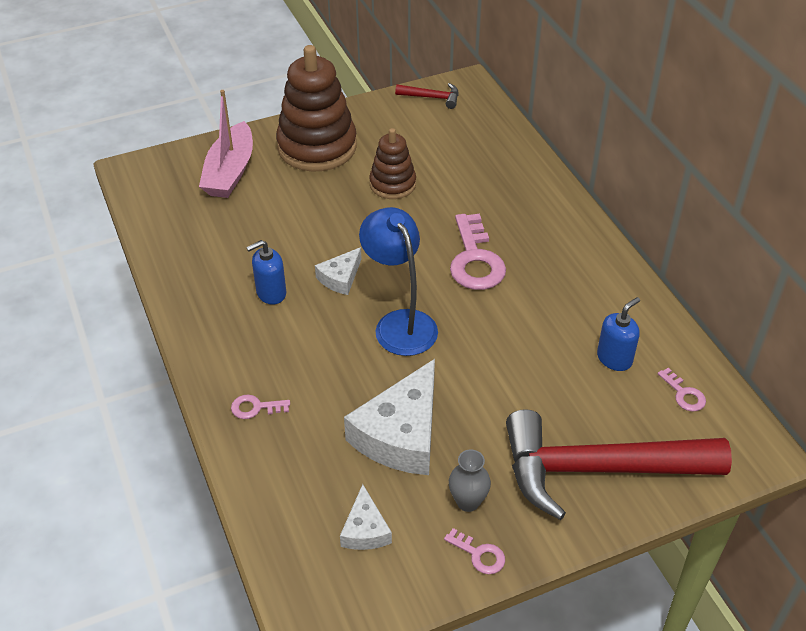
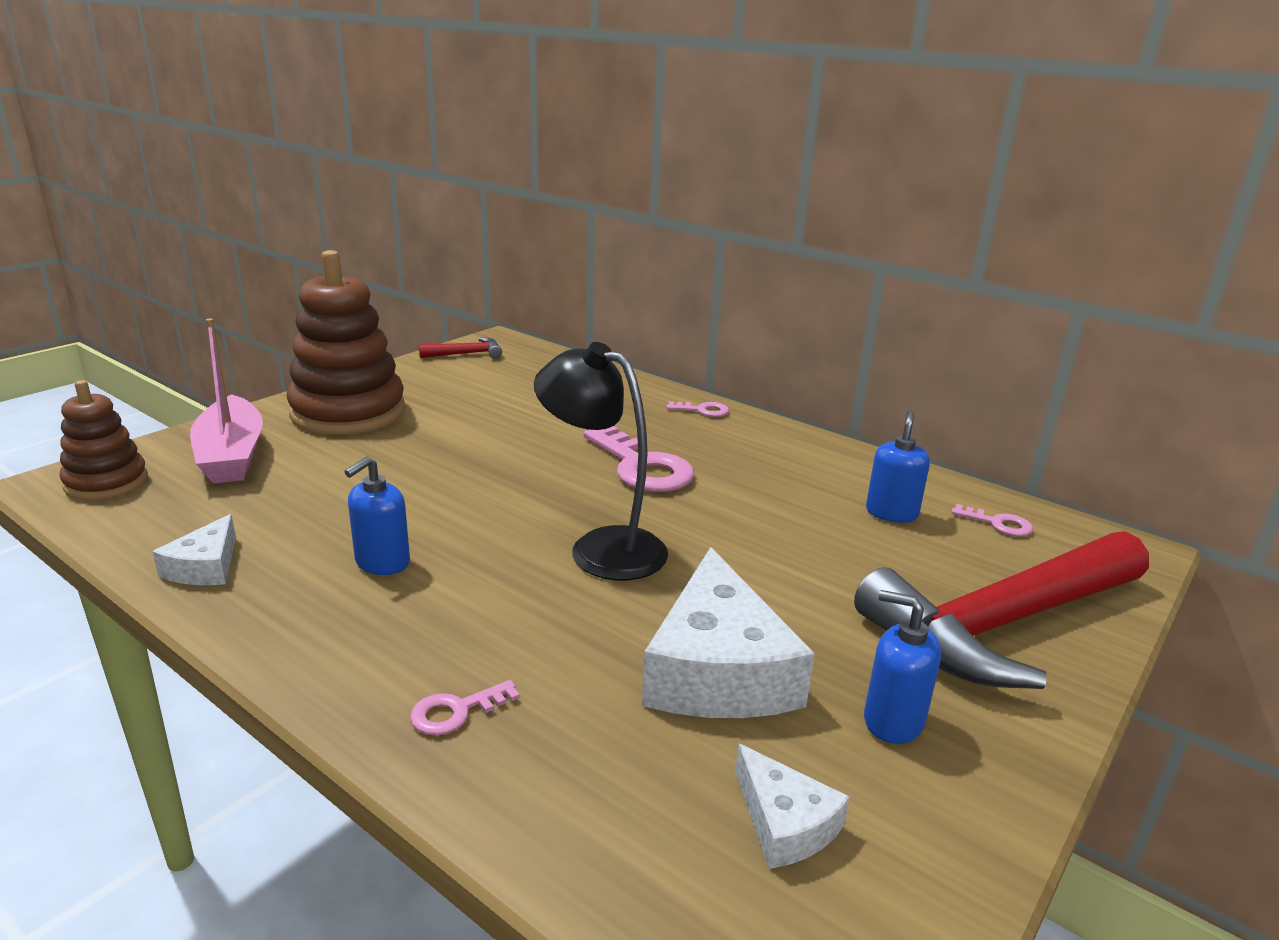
camera: 30 degrees left, 20 degrees down
white cheese [315,247,362,295] -> white cheese moved to [152,514,236,585]
blue lamp [359,207,438,356] -> black lamp [534,342,668,580]
brown stacking toy [369,128,416,199] -> brown stacking toy moved to [60,380,148,500]
pink key [444,528,505,574] -> pink key moved to [667,401,729,417]
grey vase [449,450,491,512] -> blue soap dispenser [864,590,941,744]

